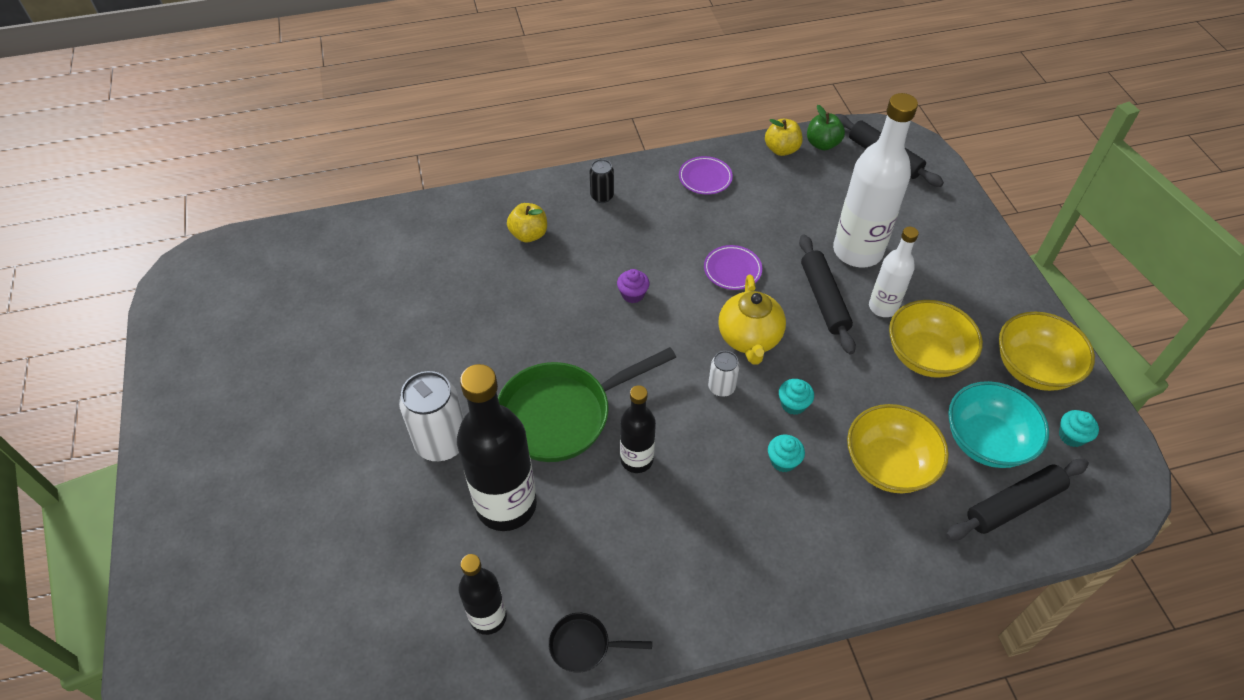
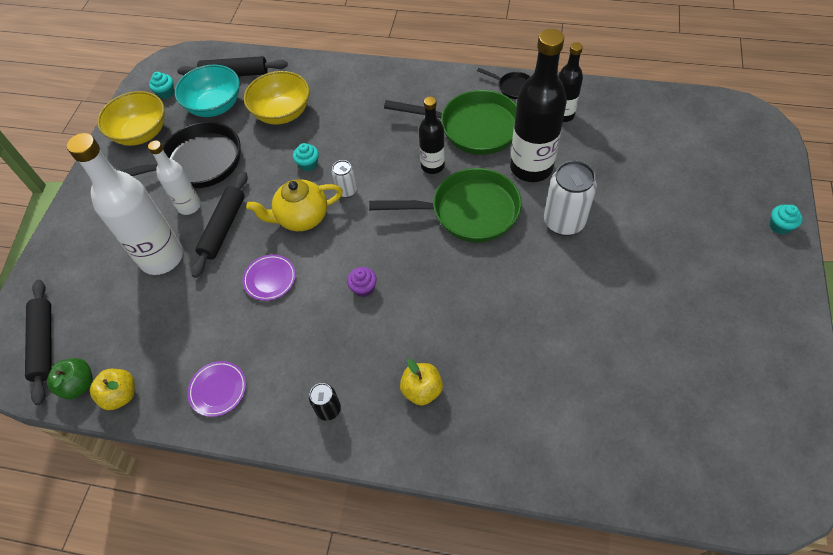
camera: 150 degrees left, 5 degrees up
yellow teapot [718,275,786,365] -> yellow teapot turned 135 degrees counterclockwise [246,179,343,231]
turquoise cupcake [768,435,805,472] -> turquoise cupcake moved to [770,205,803,234]
yellow bowl [889,300,983,378] -> black pan [122,122,241,188]
none -> green pan [384,90,517,155]

